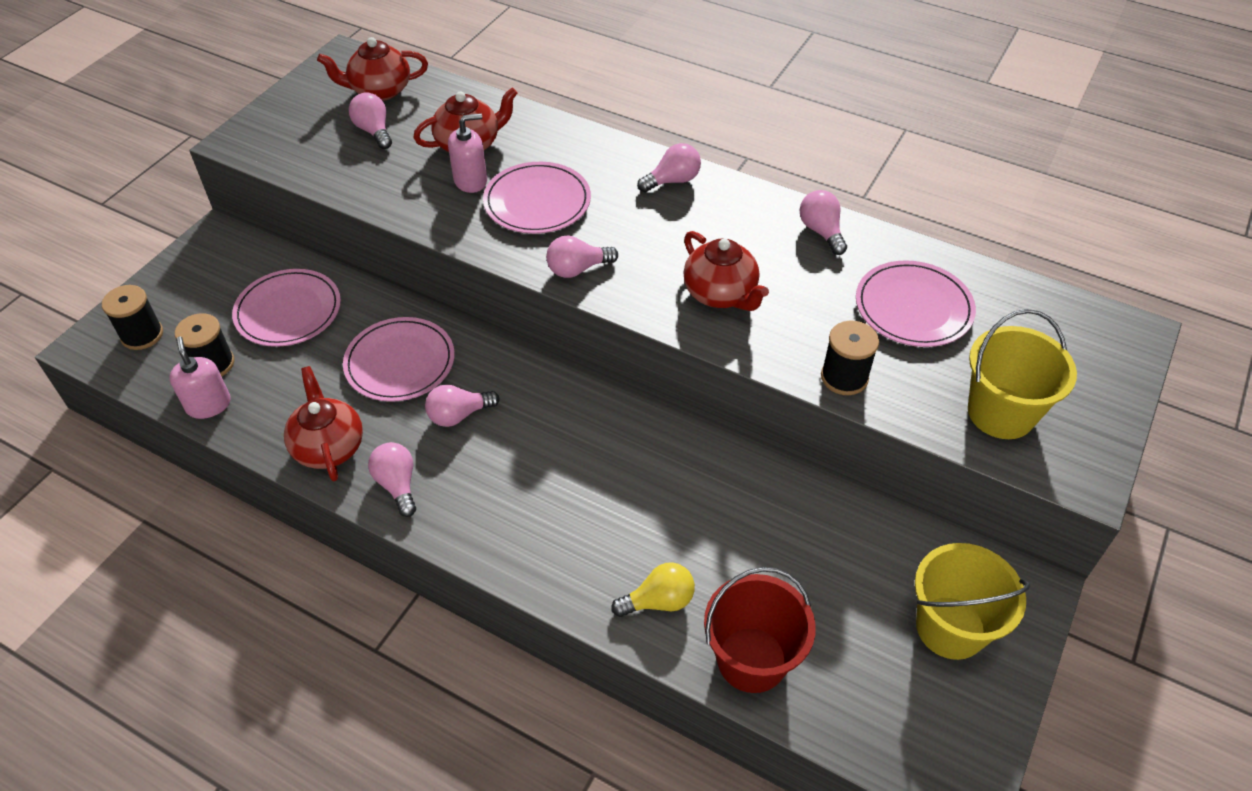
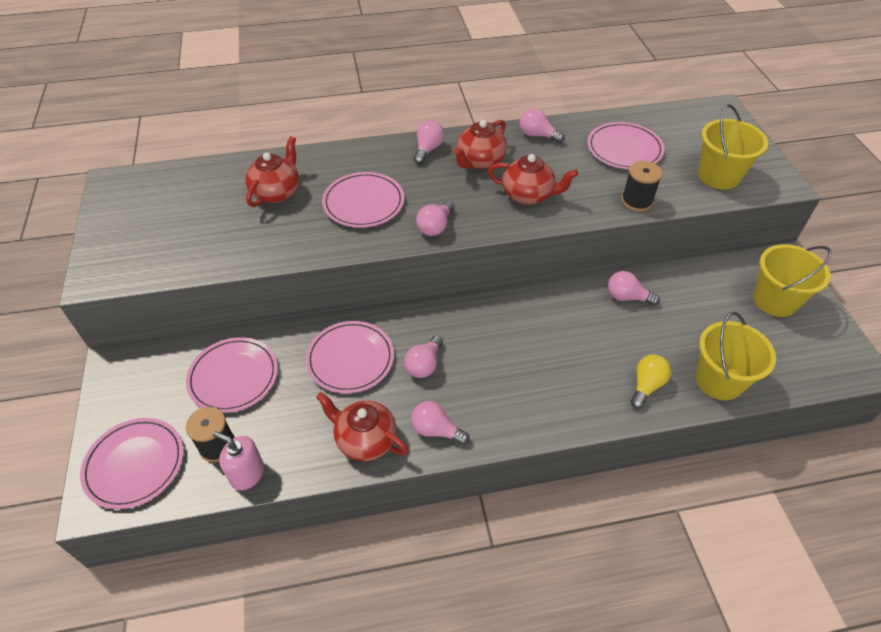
camera: 40 degrees left, 0 degrees up
black spool [102,285,163,350] -> pink plate [80,418,184,509]
red teapot [317,37,428,101] -> red teapot moved to [454,120,507,169]
pink light bulb [349,92,392,149] -> pink light bulb moved to [608,271,660,306]
pink soap dispenser [448,113,487,193] -> none
red bucket [704,567,816,693] -> yellow bucket [696,312,776,400]

